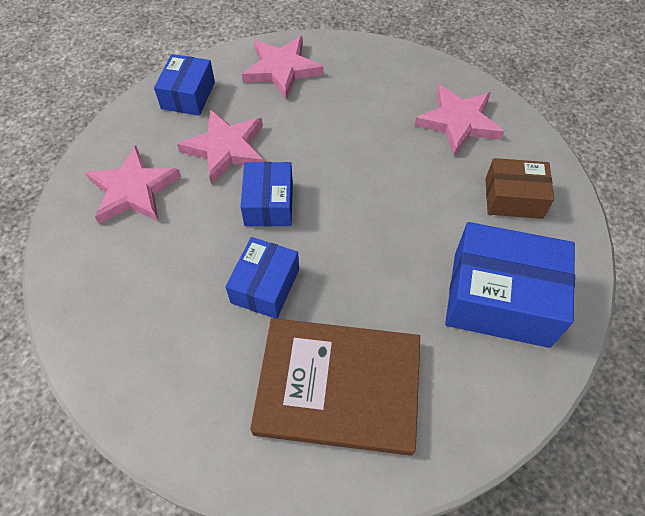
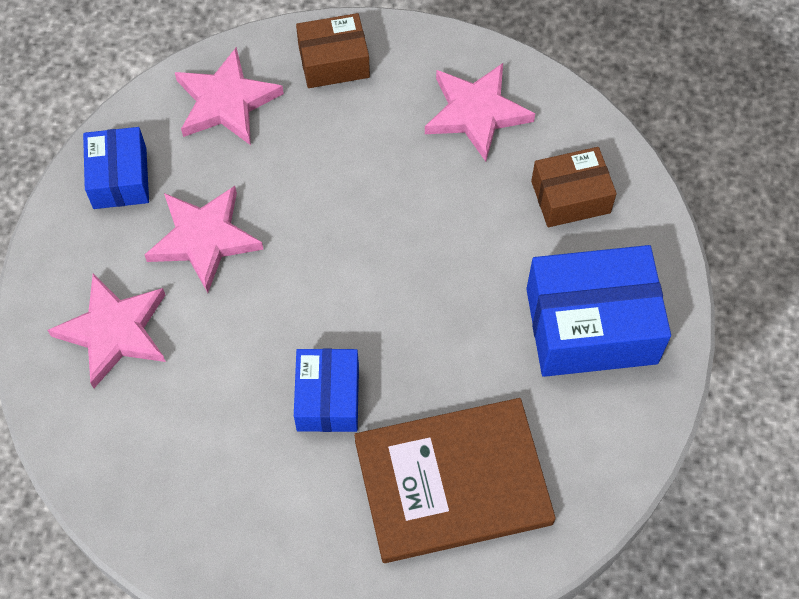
camera: 20 degrees left, 5 degrees up
blue box [240,162,293,227] -> none
none -> brown box [296,13,370,88]

